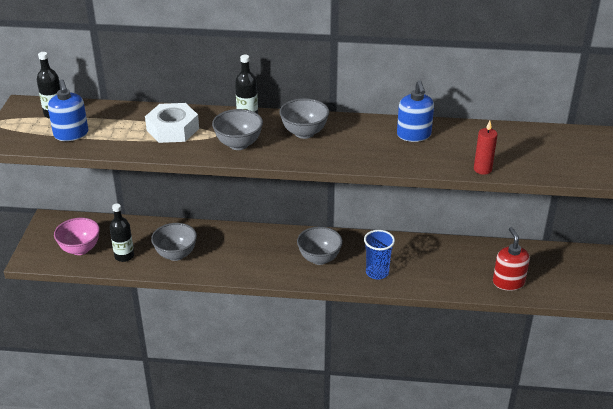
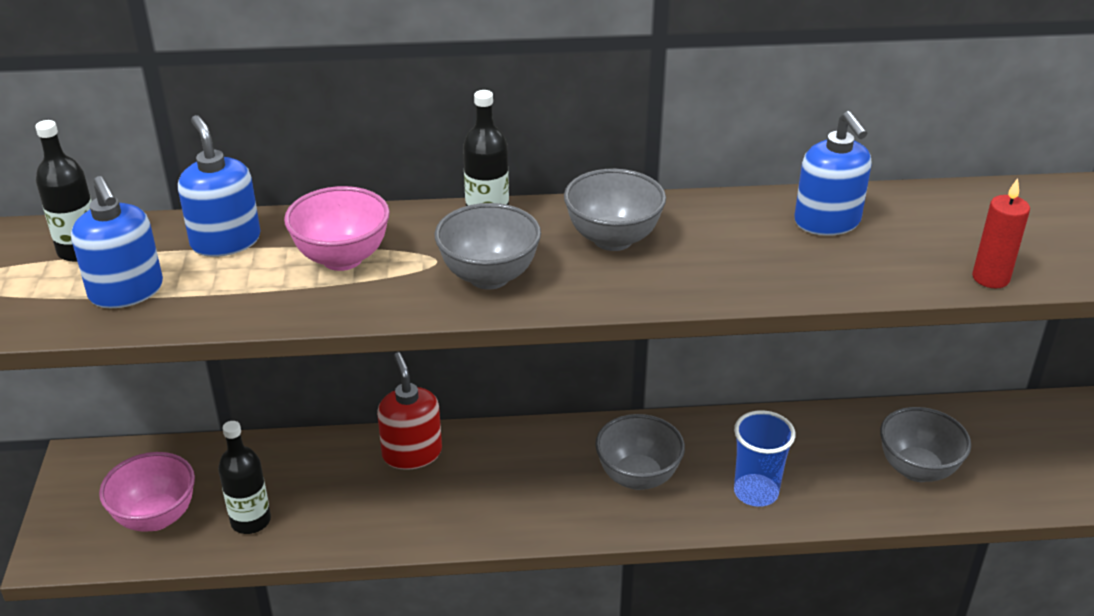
camera: 10 degrees left, 0 degrees up
white nut [145,103,199,143] -> pink bowl [284,186,390,271]
grey bowl [151,223,197,261] -> grey bowl moved to [880,407,971,482]
red soap dispenser [493,227,530,291] -> red soap dispenser moved to [377,353,442,470]
none -> blue soap dispenser [178,115,260,257]

